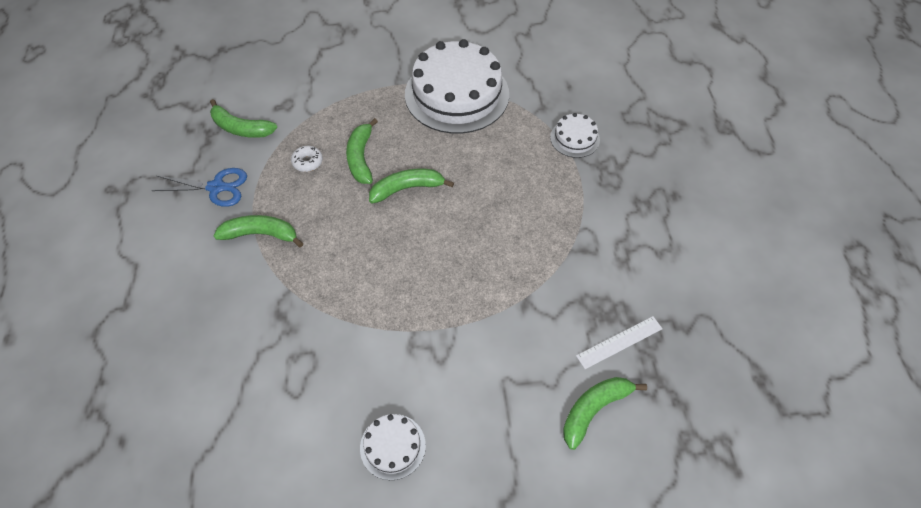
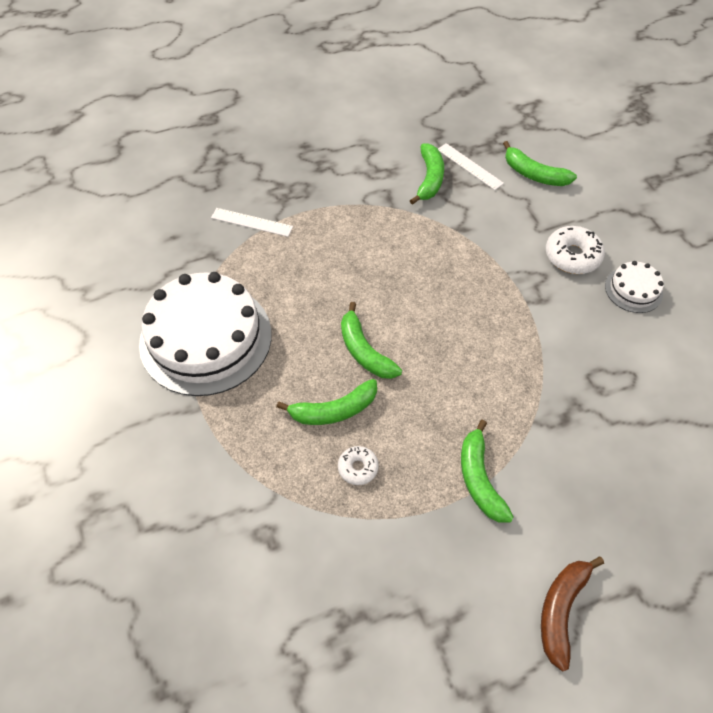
camera: 105 degrees left, 0 degrees up
blue scissors [151,168,247,207] -> none
green banana [210,99,277,138] -> green banana moved to [410,143,444,205]
white cake [550,113,600,158] -> white ruler [211,208,293,237]
none -> brown banana [541,556,604,672]
none -> white donut [546,226,605,274]

